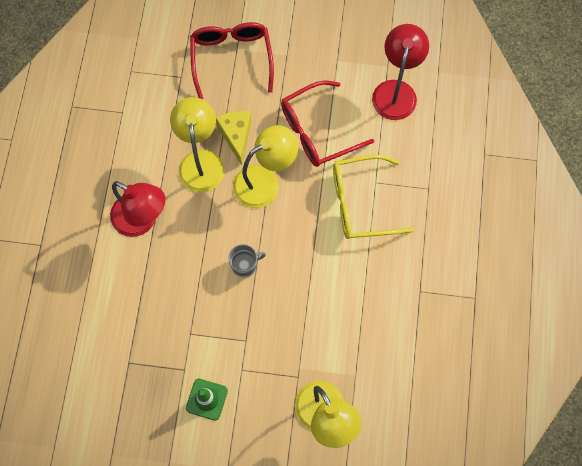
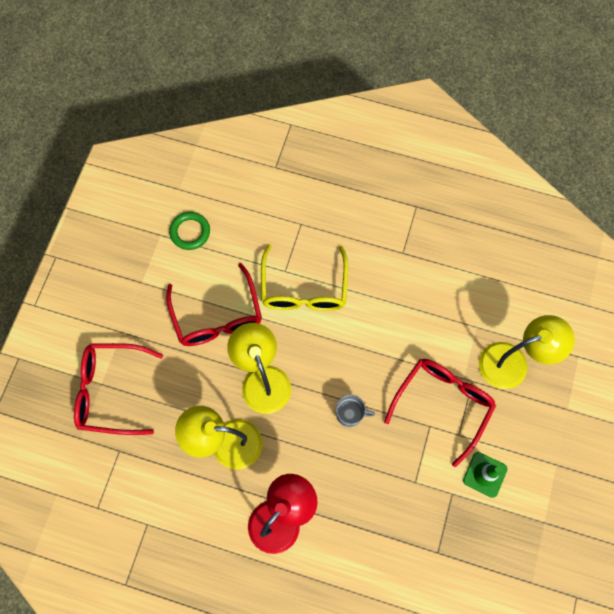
camera: 80 degrees left, 0 degrees up
yellow cheese [216,111,251,165] -> none
grey mug [228,244,266,277] -> grey mug turned 105 degrees clockwise [336,395,375,427]
red lamp [372,24,429,120] -> green ring [169,212,210,250]
none -> red glasses [384,359,496,467]

